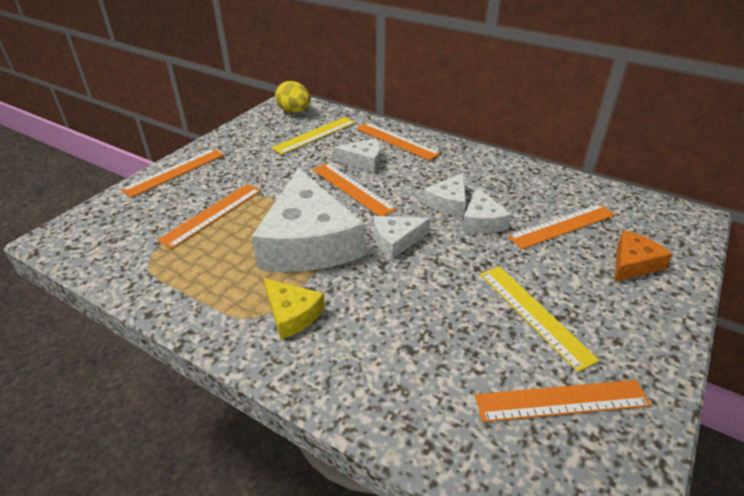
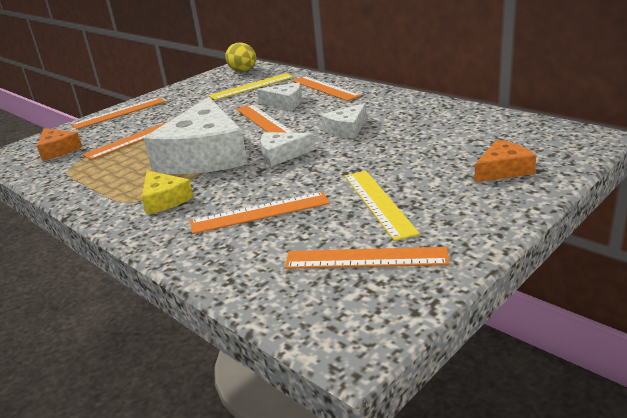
camera: 15 degrees right, 10 degrees down
white cheese [462,187,511,233] -> none
orange ruler [508,204,615,249] -> orange ruler moved to [190,192,330,234]
none -> orange cheese [37,128,82,161]

